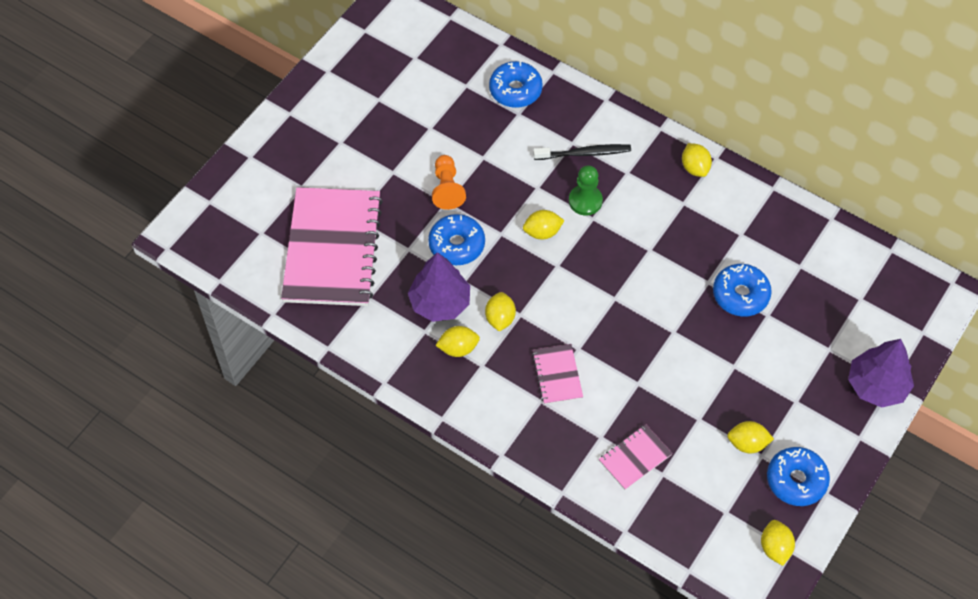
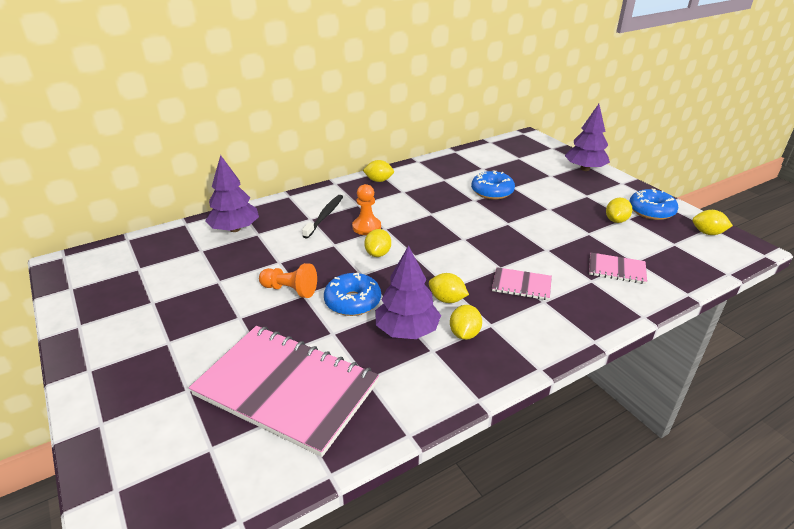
camera: 65 degrees left, 25 degrees down
blue donut [489,61,543,108] -> purple tree [206,155,259,232]
green pawn [569,165,603,215] -> orange pawn [352,184,381,235]
pink notebook [599,424,673,490] -> pink notebook turned 60 degrees counterclockwise [589,252,647,284]

